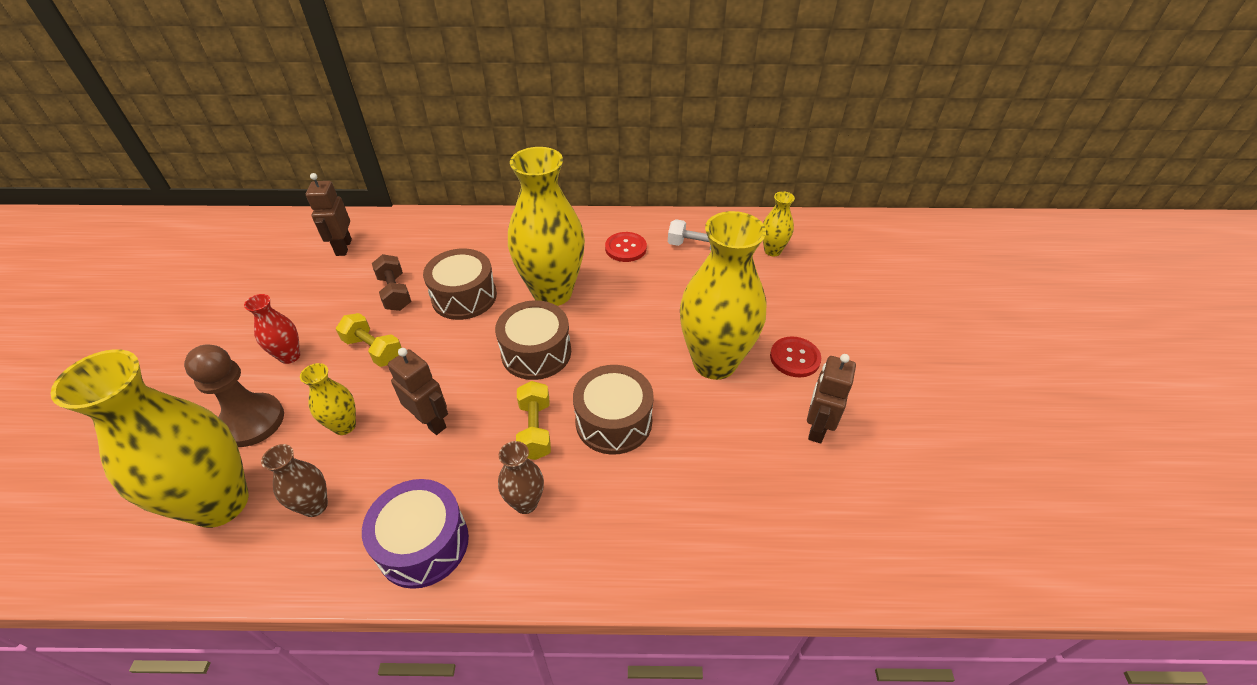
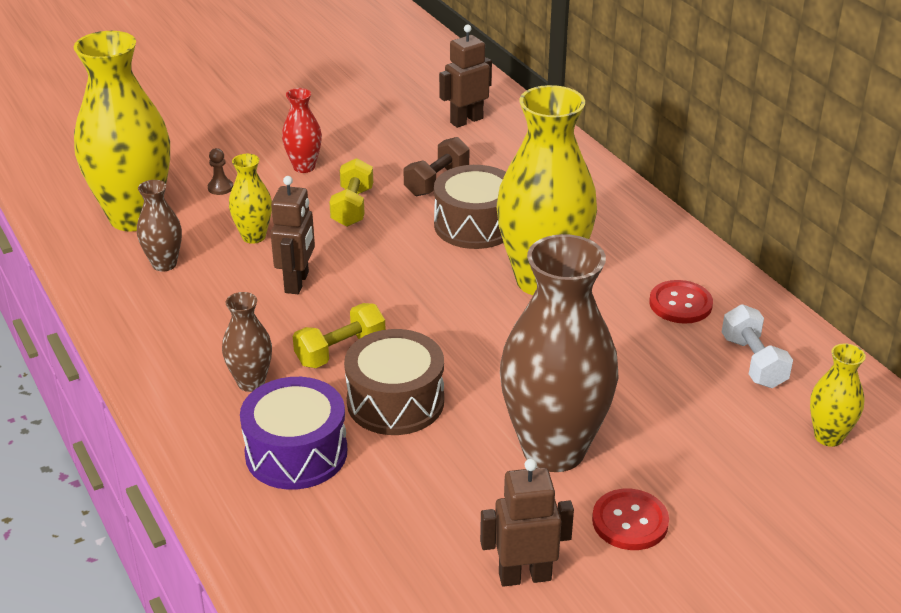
camera: 60 degrees right, 10 degrees down
brown pawn [184,344,284,447] -> brown pawn [208,148,233,195], size x0.41
purple drum [362,479,469,589] -> purple drum moved to [240,377,347,490]
brown drum [495,300,571,380] -> none
yellow vase [680,211,766,380] -> brown vase [500,234,618,472]

